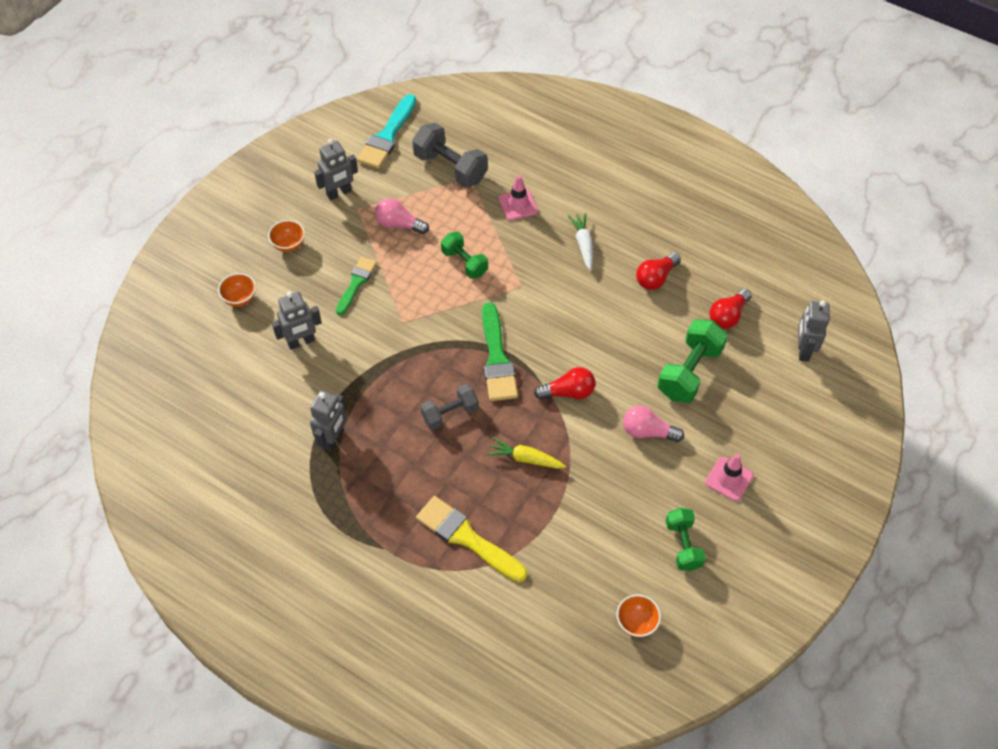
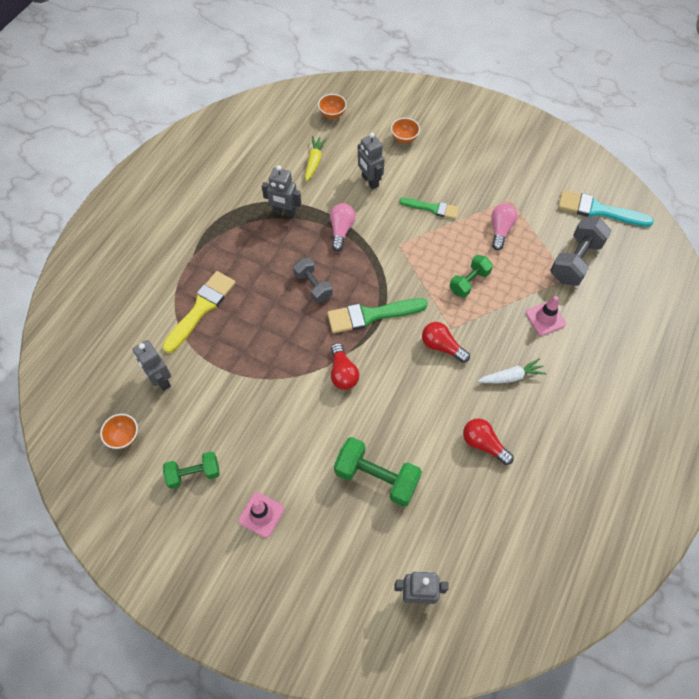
camera: 85 degrees right, 5 degrees up
orange bowl [268,220,305,252] -> orange bowl moved to [318,94,347,119]
grey robot [314,139,358,200] -> grey robot moved to [132,340,171,391]
yellow carrot [487,437,566,469] -> yellow carrot moved to [305,136,327,182]
pink light bulb [623,406,684,442] -> pink light bulb moved to [330,203,355,251]
red light bulb [710,289,752,329] -> red light bulb moved to [422,322,470,363]

